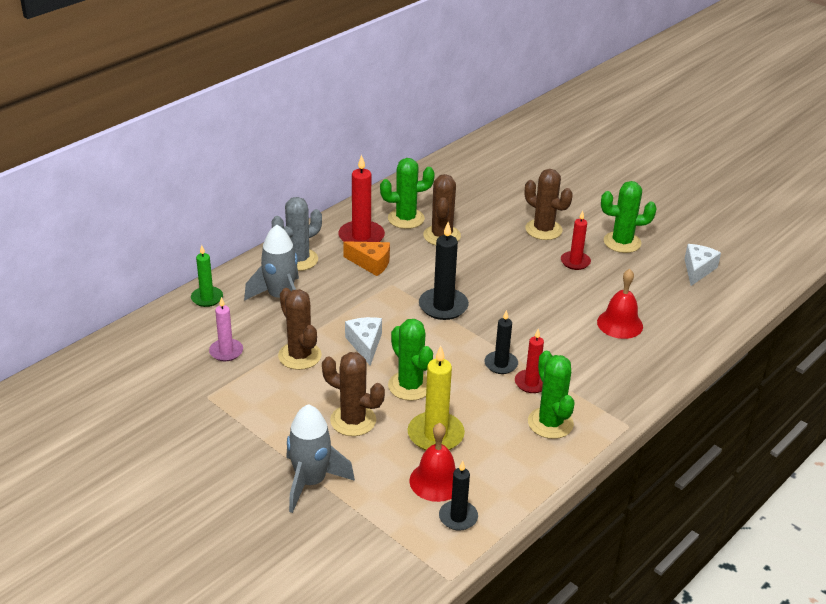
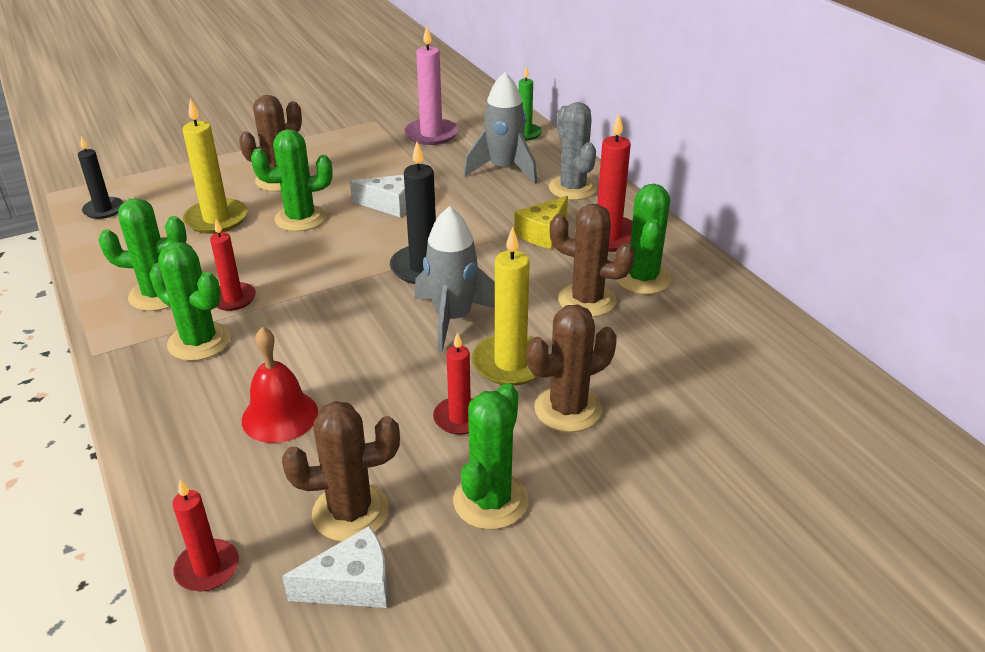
camera: 110 degrees right, 0 degrees up
pink candle [209,297,243,361] -> pink candle [405,26,458,145], size x1.56
brown cactus [278,288,322,370] -> brown cactus moved to [282,401,400,541]
grey rocket [286,404,355,513] -> grey rocket moved to [415,206,495,352]
orange cheese [343,241,390,276] -> yellow cheese [514,196,568,249]
red bell [409,423,456,502] -> none
black candle [484,310,518,374] -> none
white cheese [684,244,721,286] -> white cheese turned 60 degrees counterclockwise [282,526,388,608]
none -> green cactus [149,242,231,361]
none -> red candle [172,479,239,591]
none -> yellow candle [472,227,549,386]

